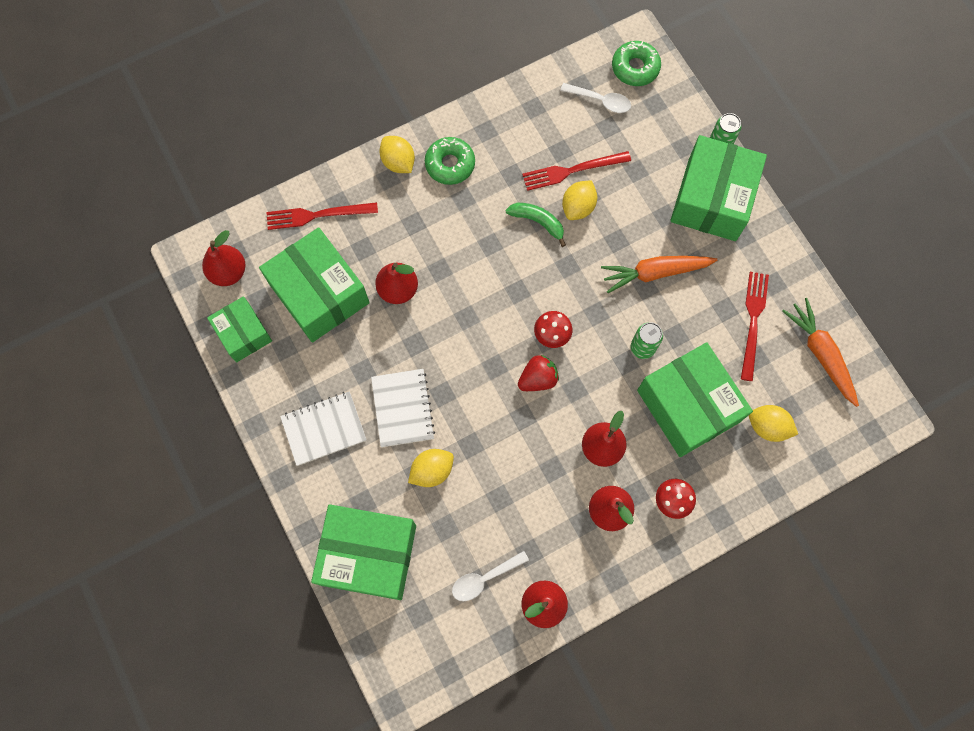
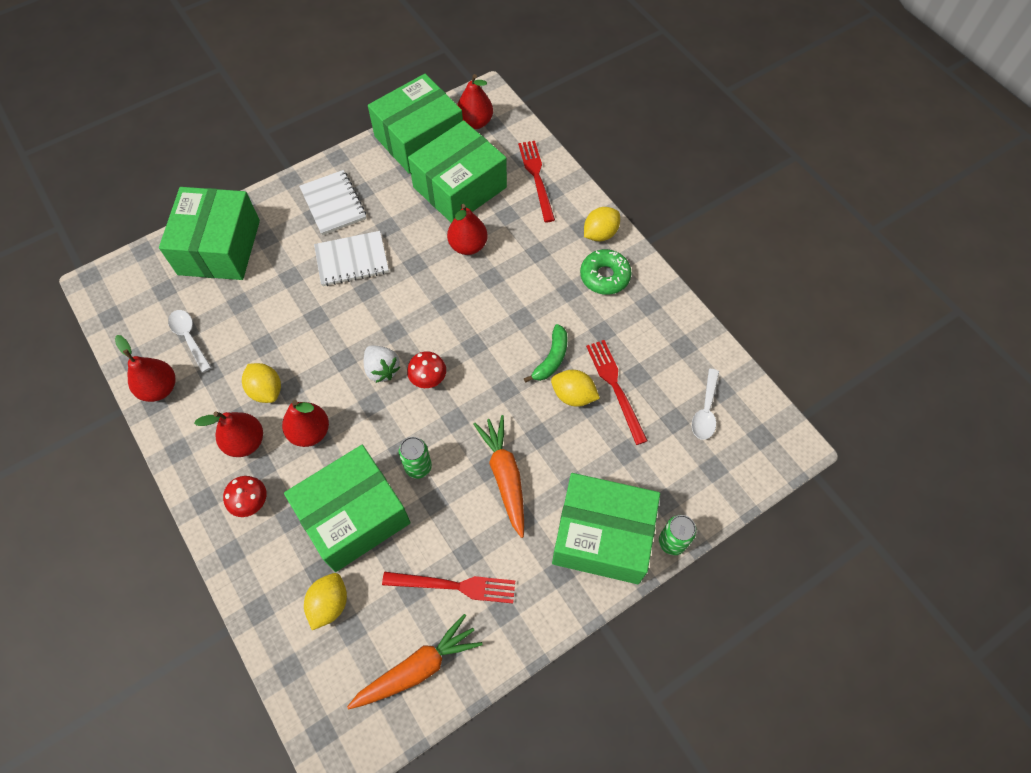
camera: 85 degrees right, 10 degrees down
green box [207,296,272,362] -> green box [368,74,463,174], size x1.72
yellow lemon [408,449,454,487] -> yellow lemon moved to [242,363,281,403]
red strawberry [518,355,559,391] -> white strawberry [364,345,401,383]
green donut [612,41,661,86] -> none

